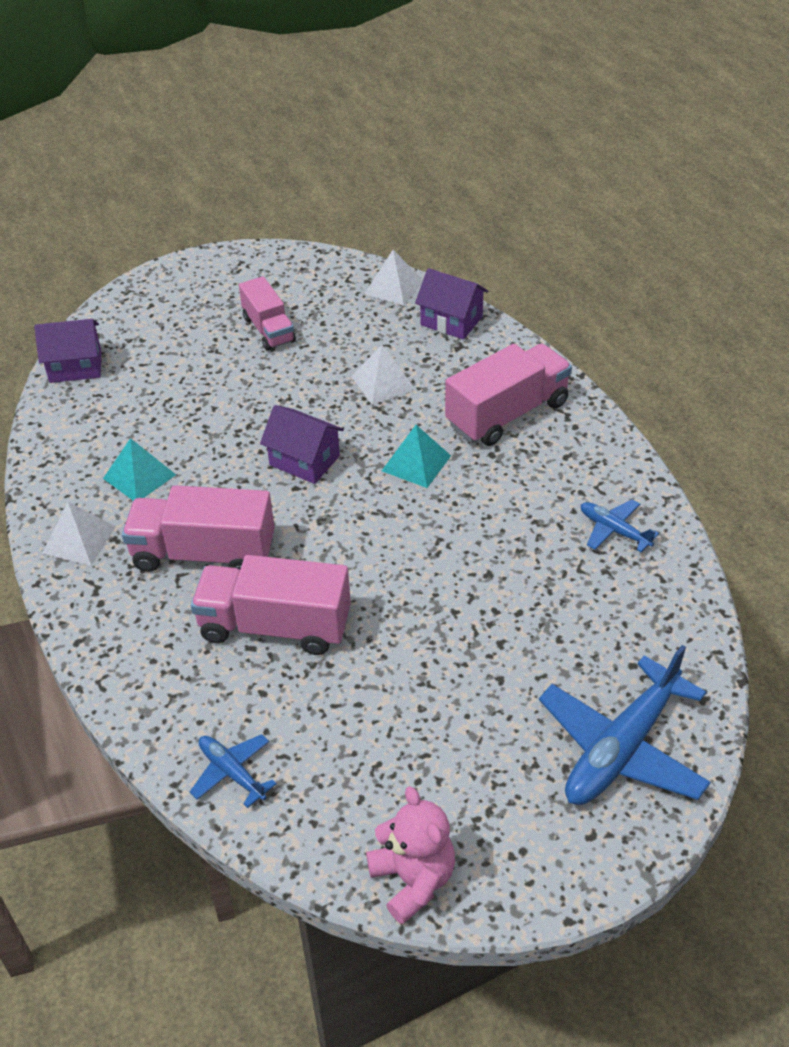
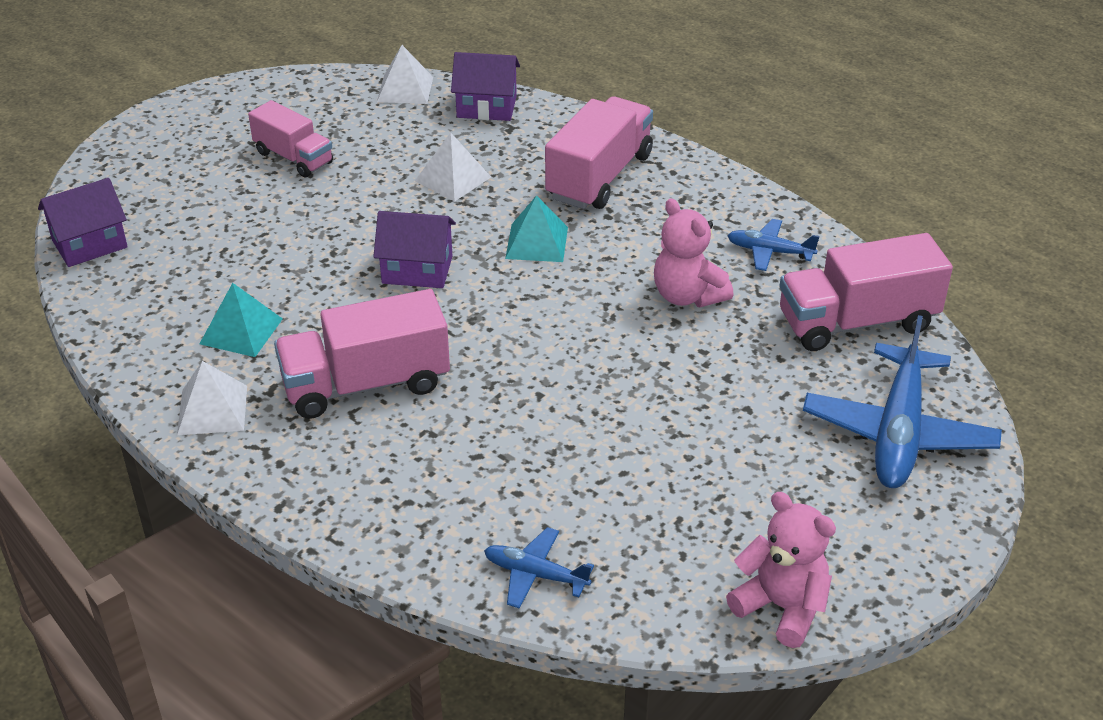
camera: 25 degrees left, 5 degrees down
pink truck [191,555,351,655] -> pink truck moved to [779,233,953,351]
none -> pink teddy bear [654,198,733,307]

